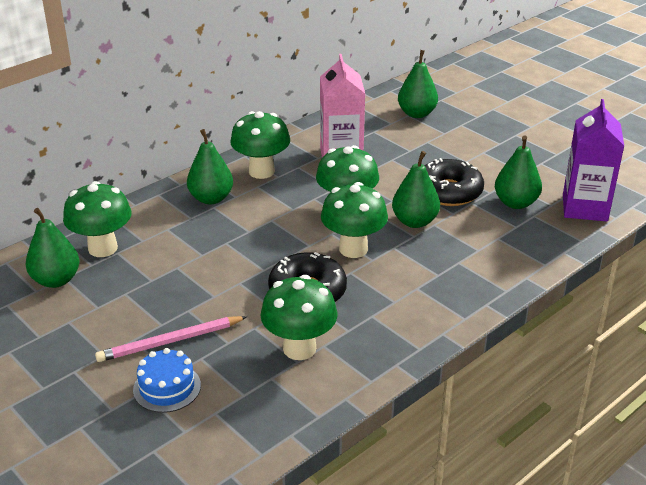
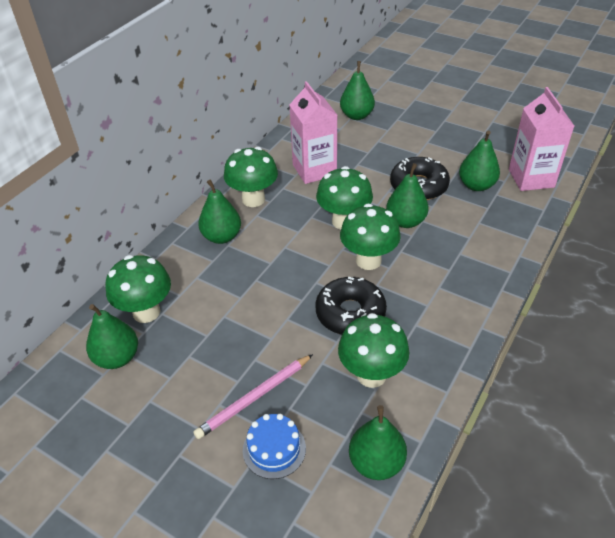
camera: 15 degrees left, 10 degrees up
purple carton [563,99,624,221] -> pink carton [509,87,574,191]
none -> green pear [349,405,407,480]

